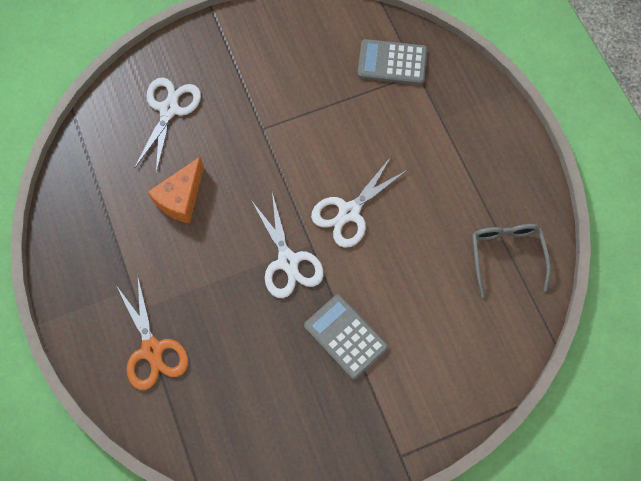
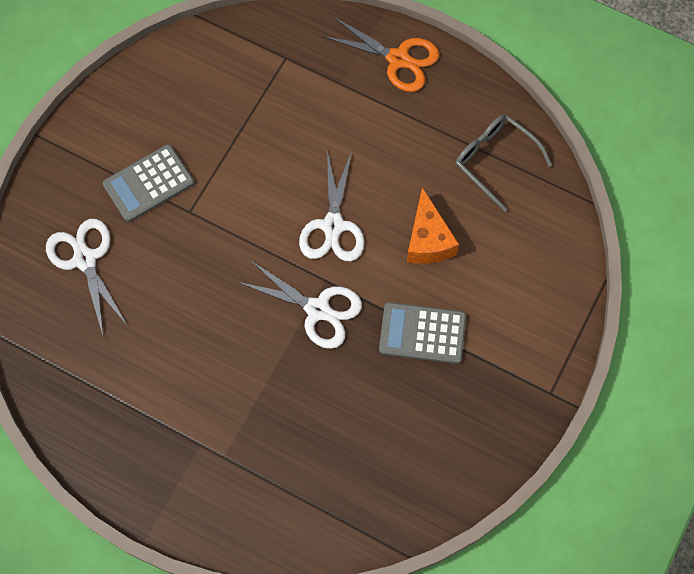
camera: 40 degrees left, 0 degrees up
orange scissors [116,278,188,390] -> orange scissors moved to [322,17,439,92]
orange cheese [148,157,204,224] -> orange cheese moved to [407,187,459,264]
grey calculator [357,39,427,85] -> grey calculator moved to [103,144,194,222]

